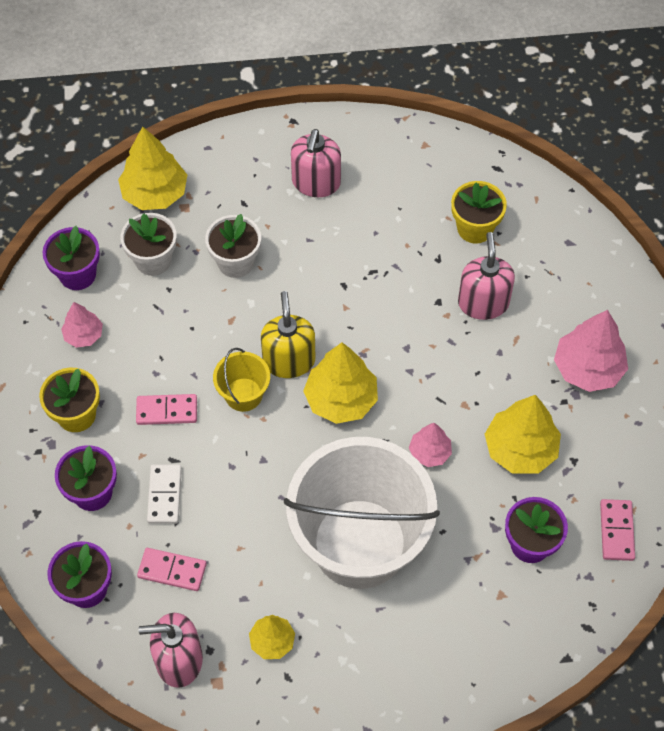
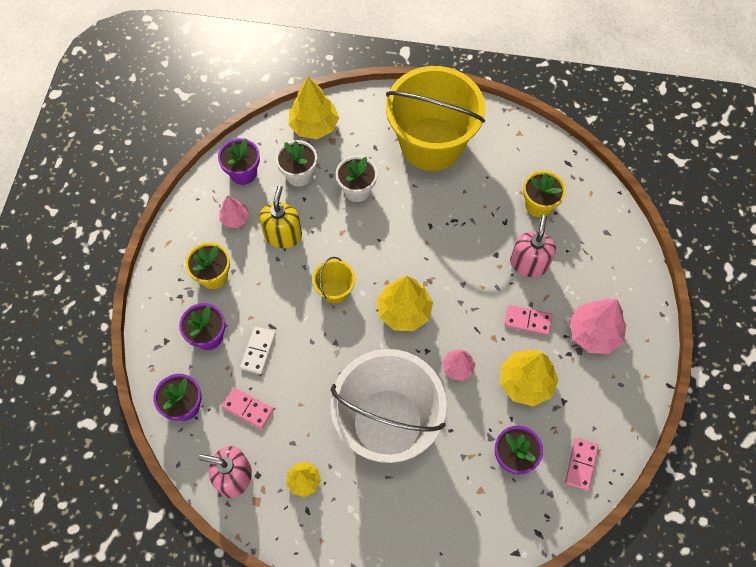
camera: 15 degrees right, 5 degrees up
pink domino [136,394,197,425] -> pink domino moved to [504,305,553,335]
yellow soap dispenser [261,291,315,378] -> yellow soap dispenser moved to [259,185,302,248]
pink soap dispenser [291,129,341,197] -> yellow bucket [386,66,485,171]

